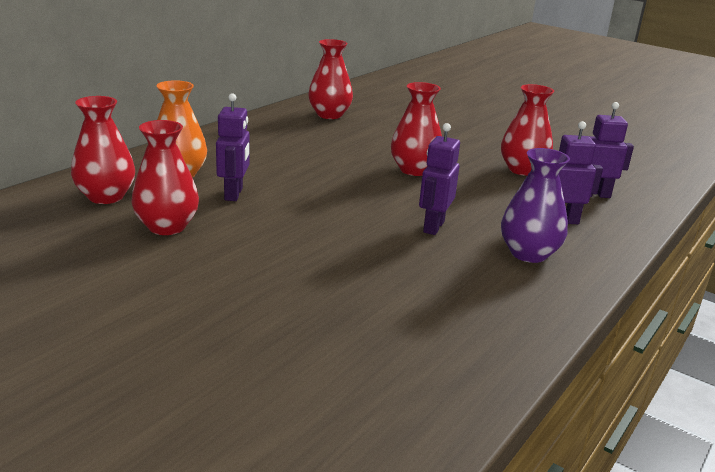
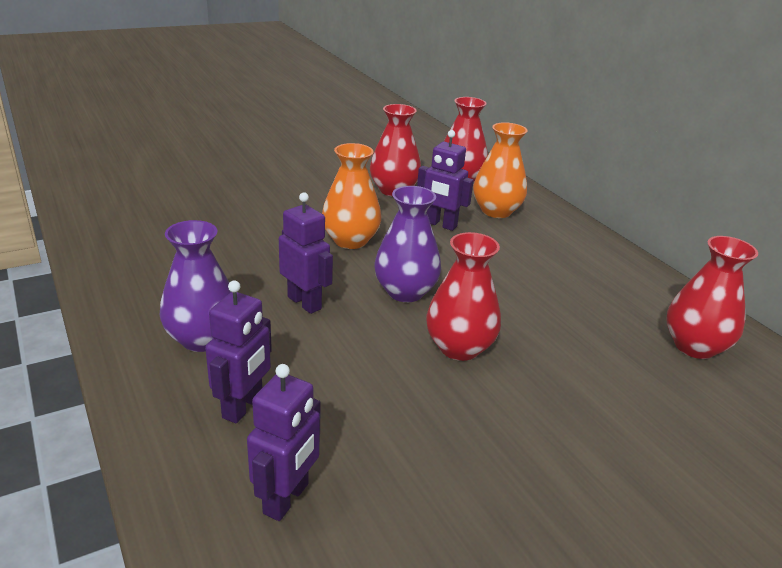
camera: 115 degrees right, 5 degrees up
red vase [501,84,554,176] -> none
none -> orange vase [322,143,381,249]
none -> purple vase [374,186,441,302]

